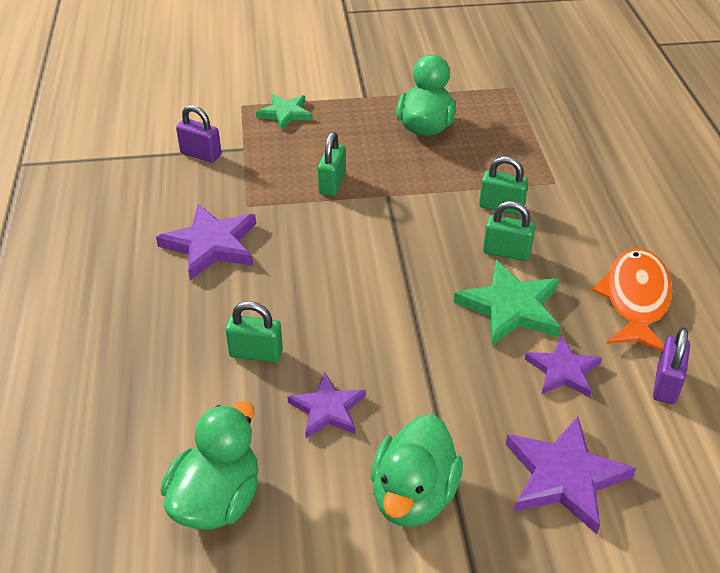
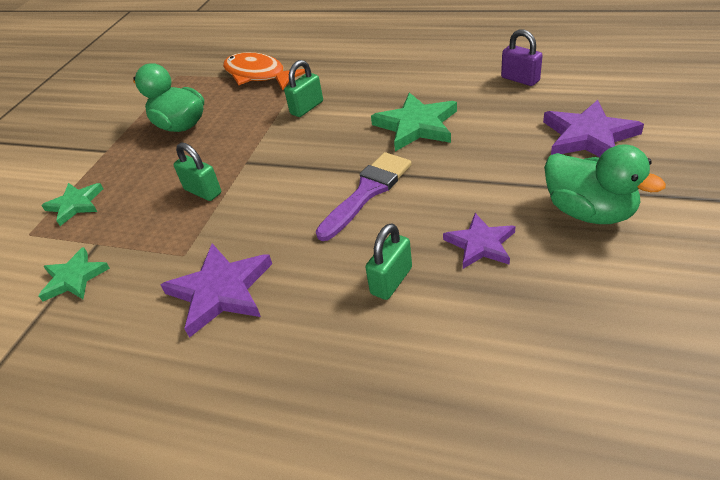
camera: 60 degrees left, 0 degrees up
green duck [160,401,258,529] -> none
purple padlock [176,105,221,163] -> green star [39,247,110,301]
green padlock [483,201,535,261] -> none
purple star [525,336,602,397] -> none
orange fish [592,248,672,351] -> orange fish moved to [223,52,305,90]
none -> purple brush [316,152,412,241]

